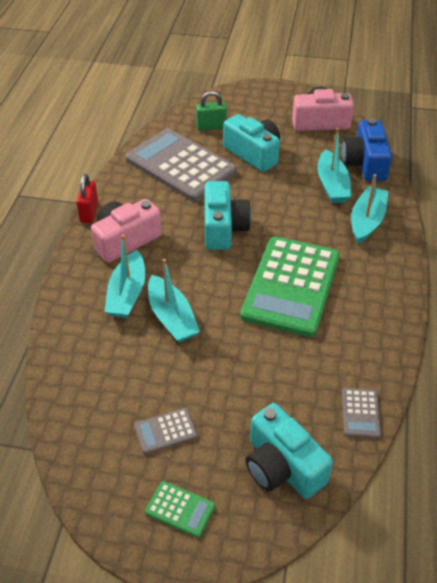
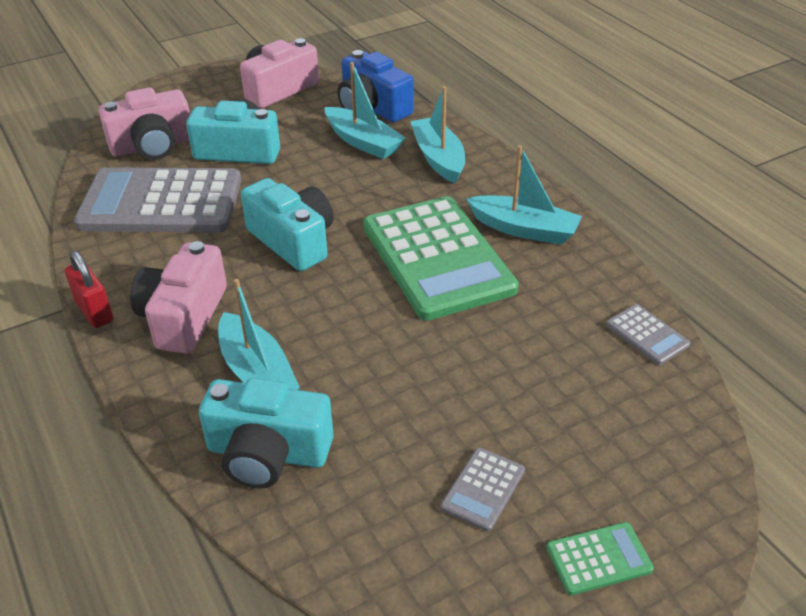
camera: 40 degrees left, 5 degrees down
turquoise boat [148,259,200,343] -> turquoise boat moved to [466,145,582,245]
green padlock [196,91,227,131] -> pink camera [99,87,190,160]
turquoise camera [245,403,333,499] -> turquoise camera moved to [199,378,334,489]

